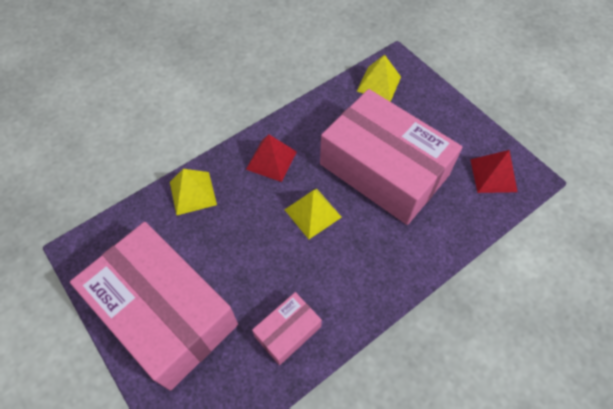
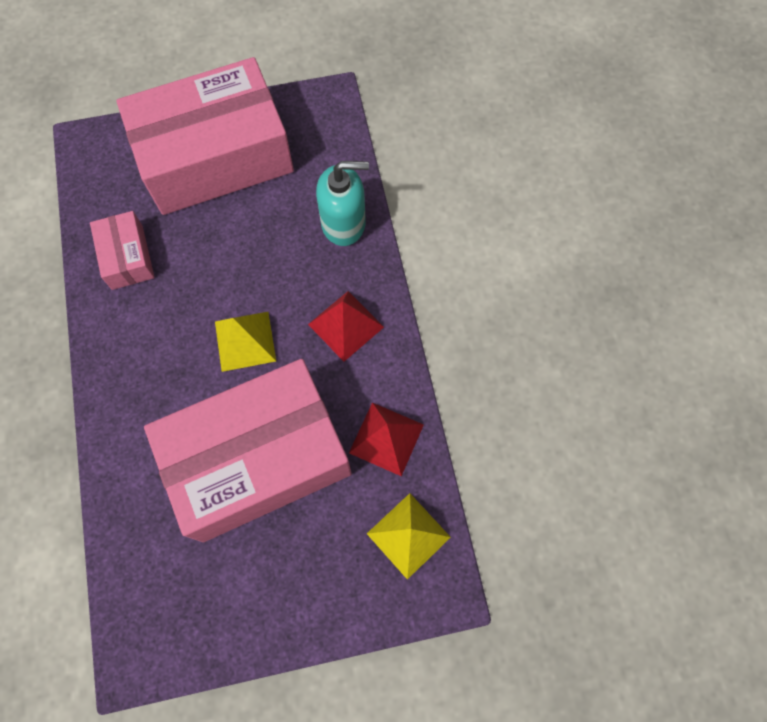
camera: 115 degrees right, 10 degrees up
yellow pyramid [170,169,217,216] -> turquoise soap dispenser [316,161,369,246]
red pyramid [470,150,518,193] -> red pyramid moved to [349,403,424,476]

